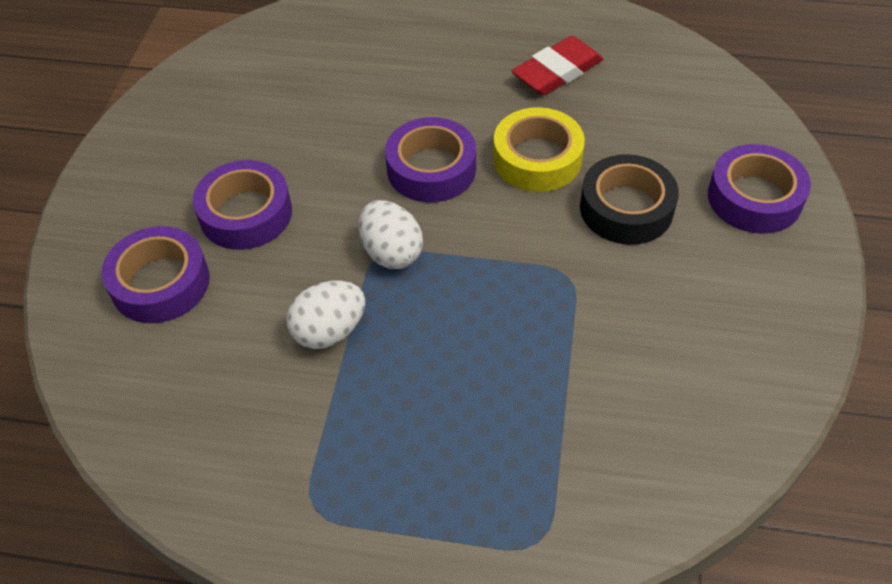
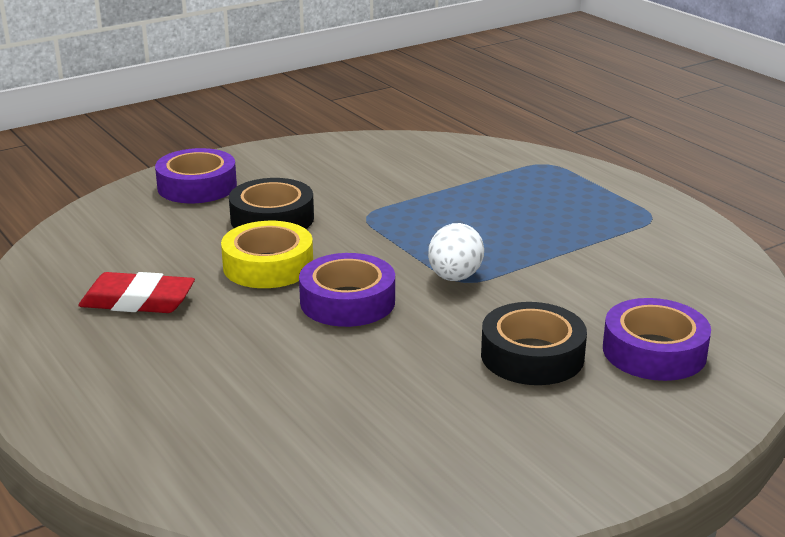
camera: 135 degrees left, 25 degrees down
purple tape [193,160,292,250] -> black tape [481,302,587,385]
white egg [286,281,365,349] -> none

